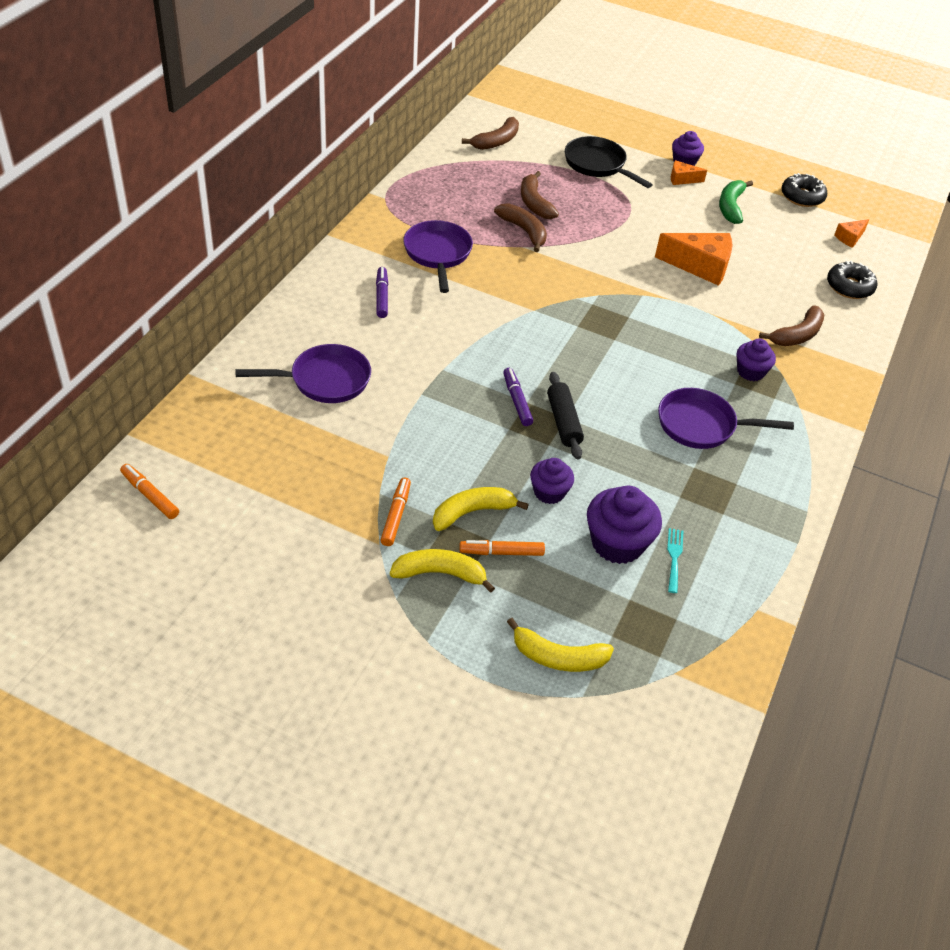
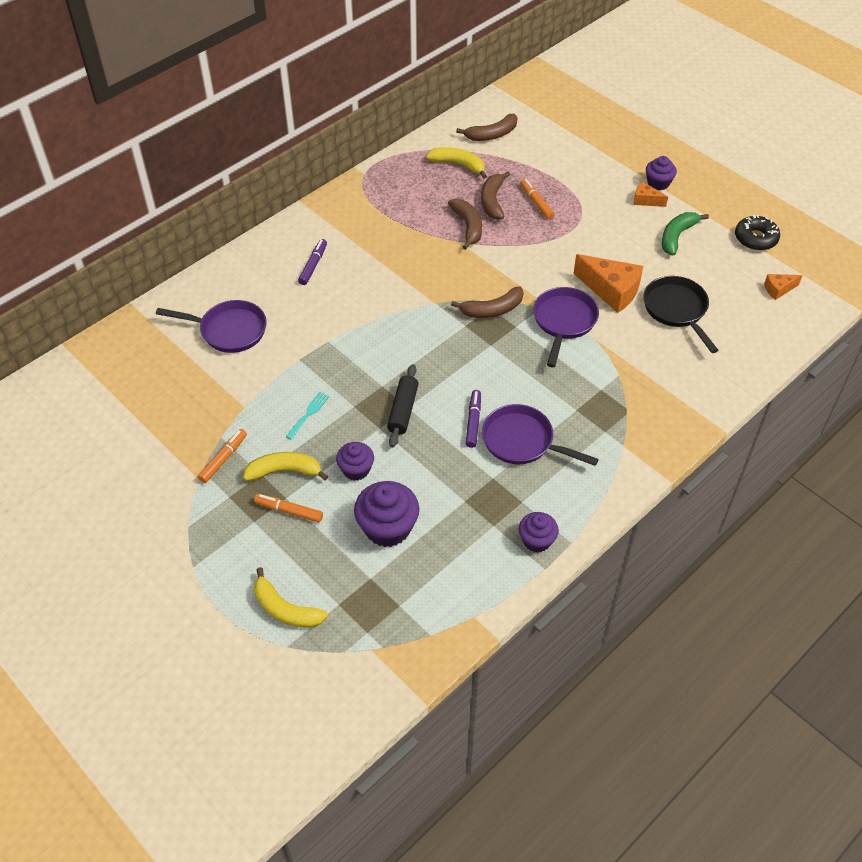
camera: 25 degrees right, 5 degrees up
orange marker [120,464,179,519] -> orange marker moved to [520,179,554,219]
yellow banana [390,549,495,593] -> yellow banana moved to [426,147,487,179]
purple pan [403,220,473,293] -> purple pan moved to [533,287,599,367]
purple marker [503,368,533,426] -> purple marker moved to [466,390,481,448]
black pan [565,136,653,188] -> black pan moved to [643,276,718,353]
turquoise fork [667,528,683,593] -> turquoise fork moved to [286,392,329,440]
purple cupcake [737,338,776,381] -> purple cupcake moved to [519,512,559,553]
brown banana [759,305,825,346] -> brown banana moved to [451,286,524,318]
black donut [827,261,878,299] -> none

